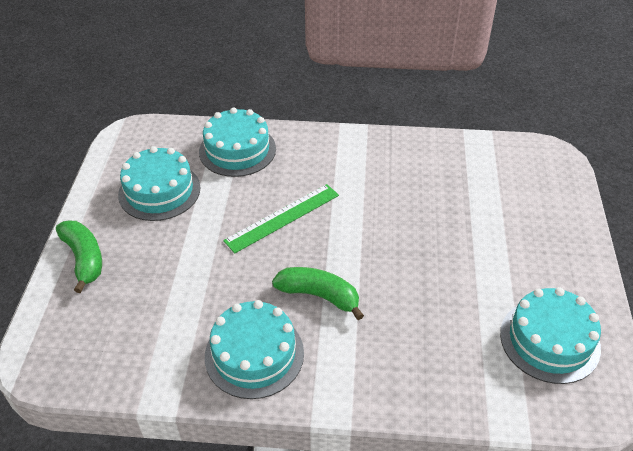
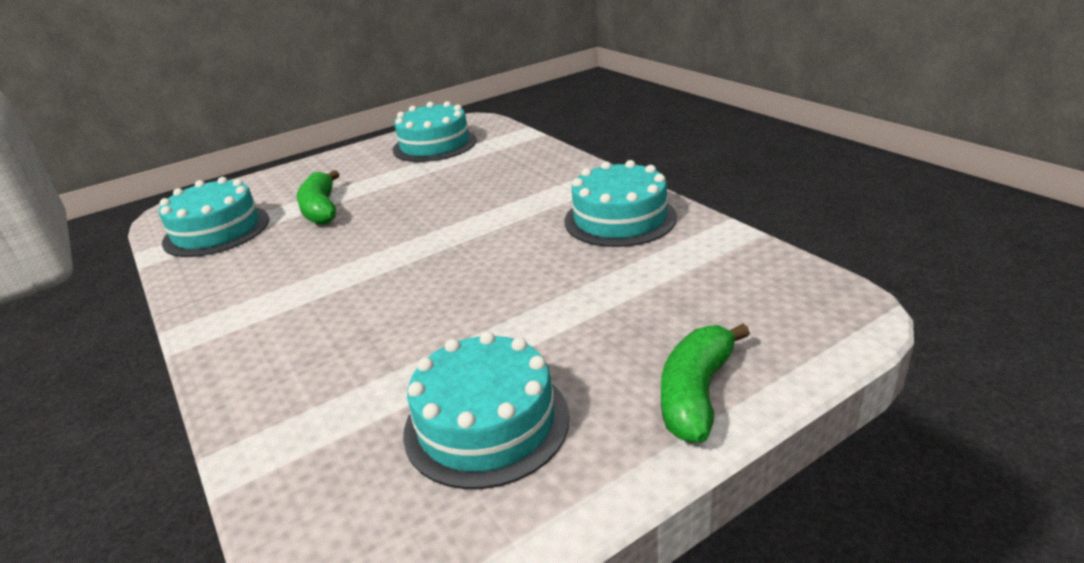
camera: 125 degrees left, 15 degrees down
turquoise cake [199,107,276,177] -> turquoise cake moved to [159,177,269,257]
green ruler [223,184,339,253] -> none
green banana [272,267,364,320] -> green banana moved to [297,170,339,225]

